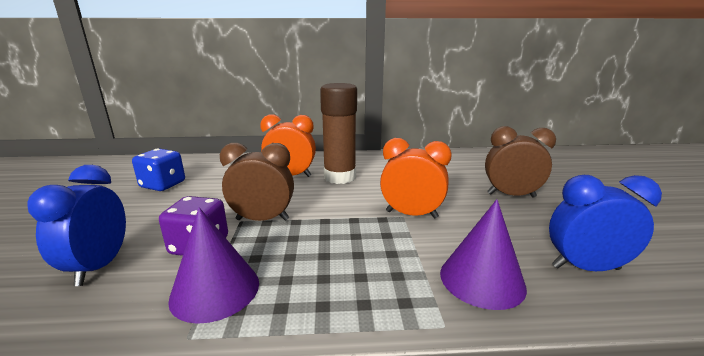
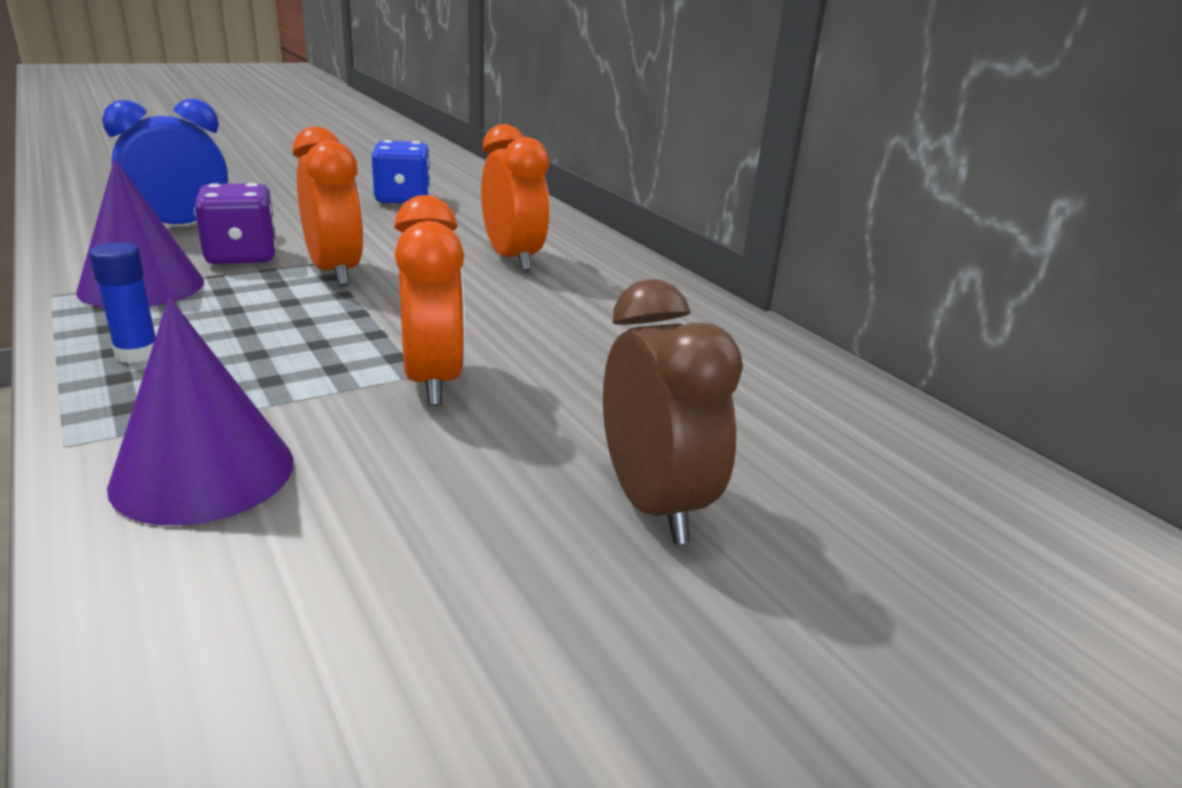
camera: 60 degrees right, 5 degrees up
brown clock [220,143,294,221] -> orange clock [293,126,364,286]
brown glue stick [320,83,357,184] -> none
blue clock [549,175,662,271] -> none
none -> blue glue stick [89,242,156,363]

